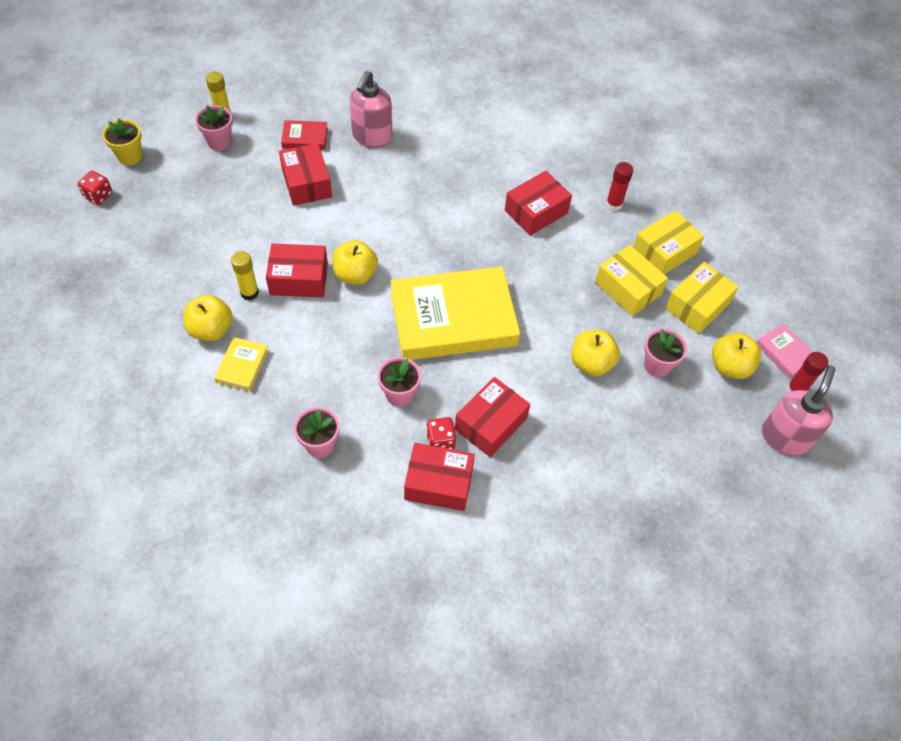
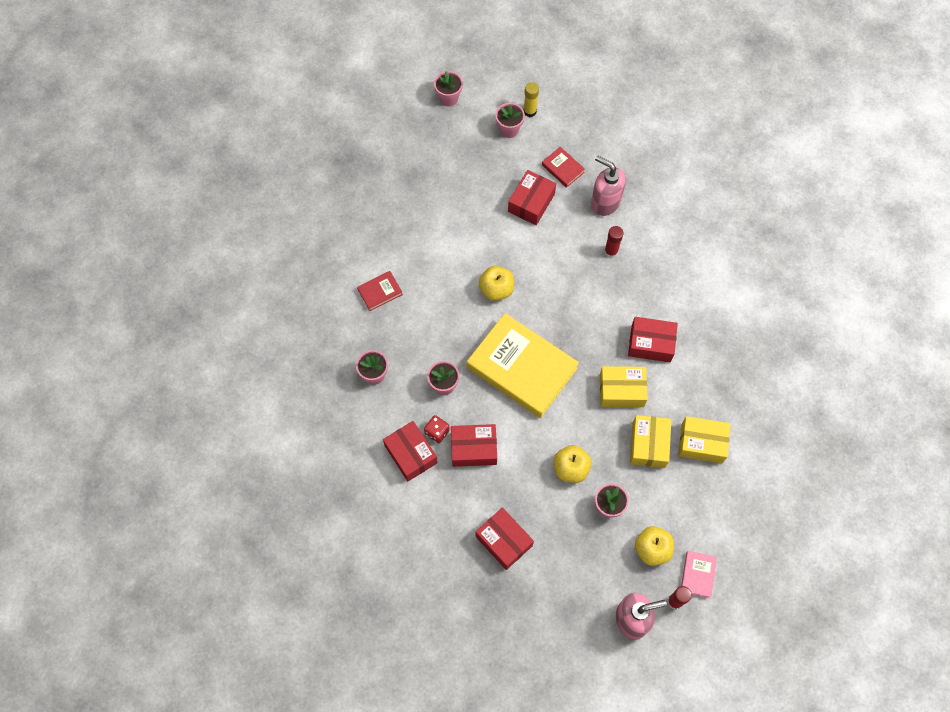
camera: 50 degrees right, 10 degrees up
red dice [77,171,113,205] -> none
yellow flower pot [102,118,142,165] -> pink flower pot [434,71,463,106]
yellow apple [184,295,233,341] -> none
yellow book [214,337,269,392] -> red book [357,271,403,311]
yellow glue stick [231,251,259,300] -> none
red box [266,243,328,297] -> red box moved to [476,507,534,570]
pink soap dispenser [350,71,392,148] -> pink soap dispenser turned 60 degrees clockwise [591,155,626,216]
red glue stick [606,162,633,211] -> red glue stick moved to [604,226,624,258]
yellow box [665,262,739,334] -> yellow box moved to [600,366,648,407]

